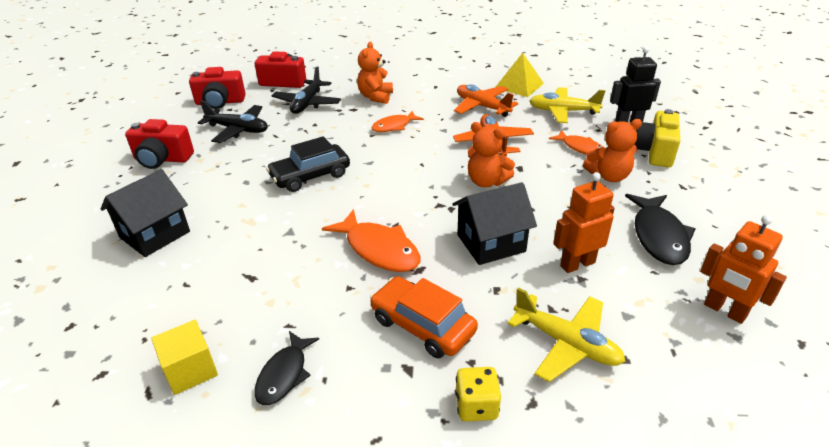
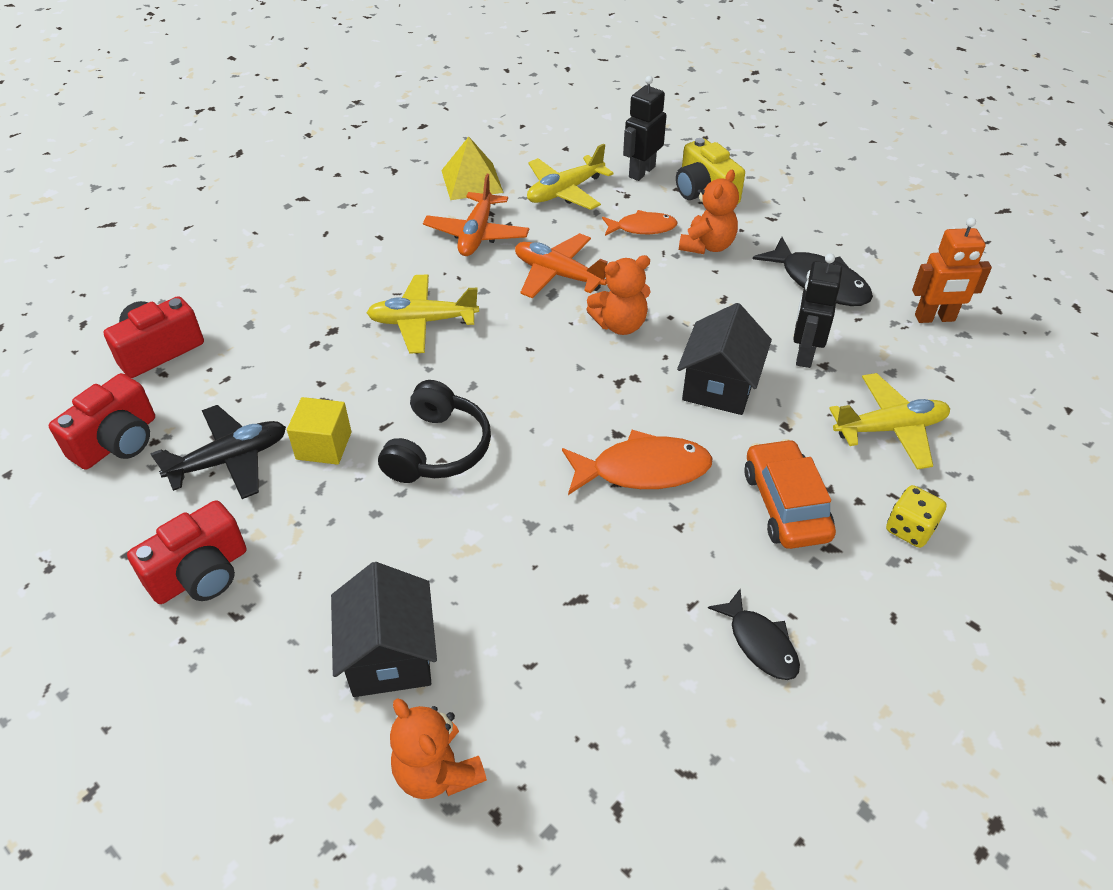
camera: 50 degrees left, 10 degrees up
yellow cube [151,320,218,395] -> yellow cube moved to [287,397,351,465]
black car [266,136,350,192] -> black headphones [378,380,491,483]
black plane [271,66,341,114] -> none
orange teddy bear [357,42,393,104] -> orange teddy bear moved to [390,698,487,799]
orange car [370,276,478,358] -> orange car turned 90 degrees clockwise [744,439,836,549]
orange fish [371,111,424,132] -> yellow plane [367,275,479,354]
orange plane [454,84,518,117] -> orange plane turned 75 degrees counterclockwise [423,174,529,256]
orange robot [553,172,615,273] -> black robot [793,253,842,368]

